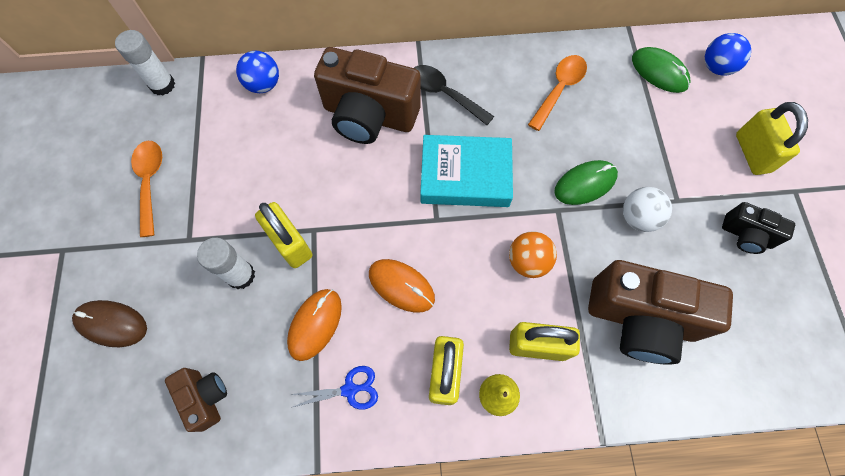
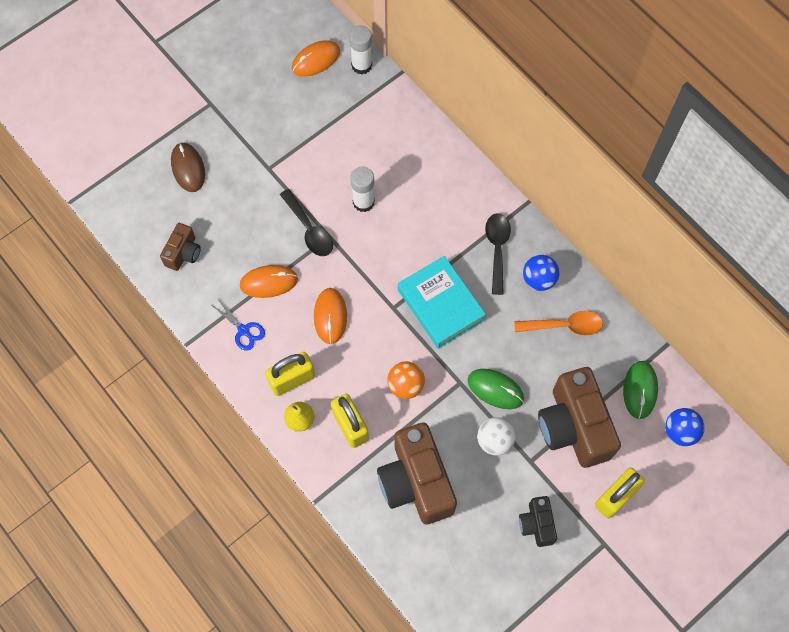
camera: 55 degrees right, 0 degrees up
orange spoon [131,141,162,237] -> none
white glue stick [197,238,255,289] -> white glue stick moved to [350,167,375,212]
blue ball [236,51,279,93] -> blue ball moved to [523,255,559,291]
yellow padlock [255,202,312,268] -> black spoon [280,189,333,256]
brown camera [314,47,421,144] -> brown camera moved to [538,367,621,468]
none -> orange mouse [292,40,340,77]

